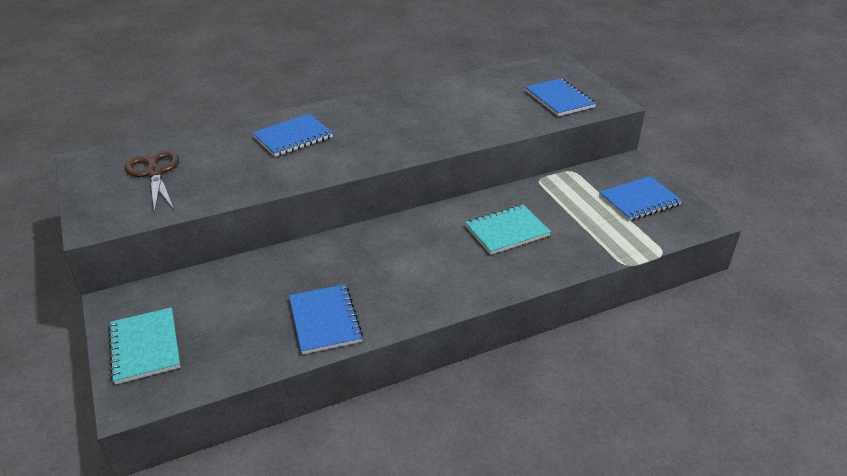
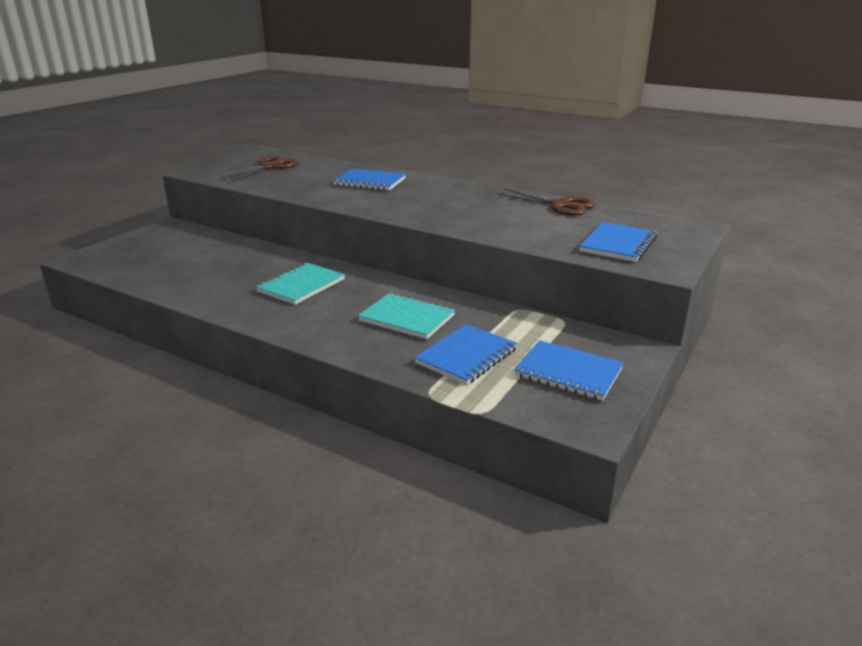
camera: 55 degrees right, 10 degrees down
turquoise notebook [108,307,180,385] -> turquoise notebook moved to [256,263,345,305]
blue notebook [289,284,363,354] -> blue notebook moved to [414,324,517,385]
none -> brown scissors [496,188,596,216]

